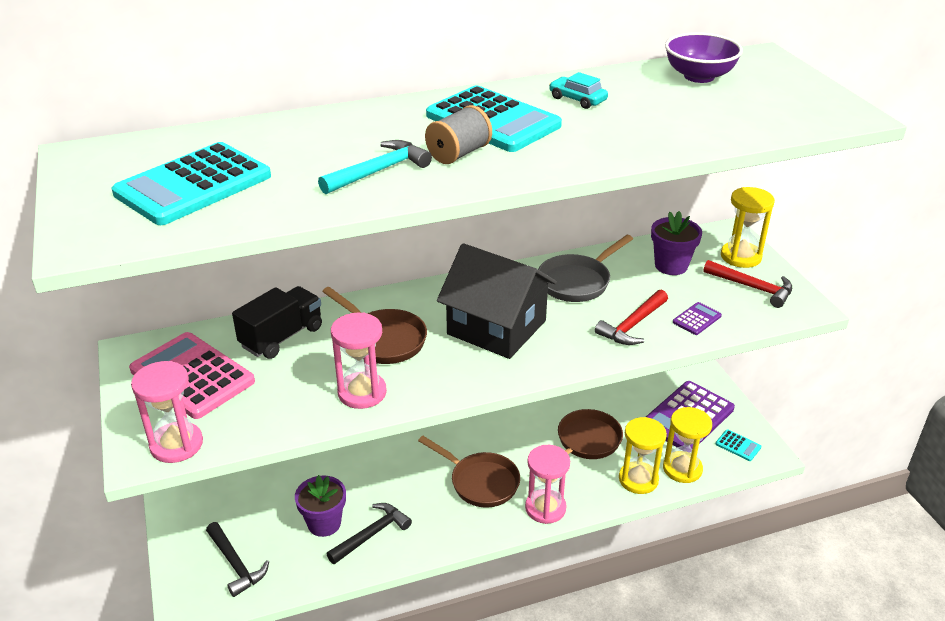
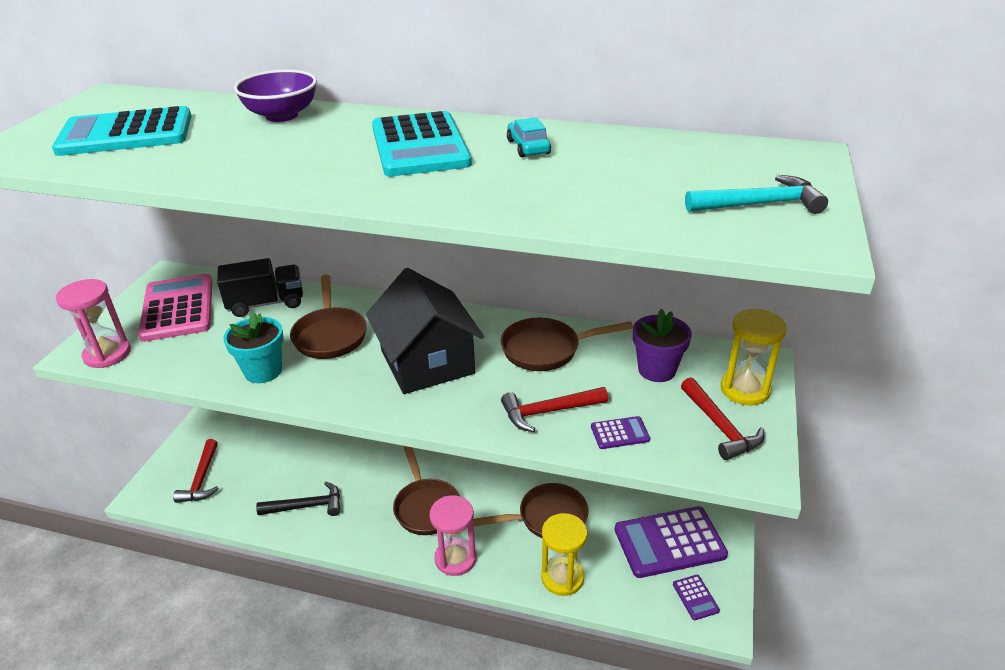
camera: 35 degrees right, 0 degrees up
black hammer [206,522,269,597] -> red hammer [173,439,219,503]
purple flower pot [295,475,346,537] -> none
turquoise hammer [318,140,432,194] -> turquoise hammer moved to [685,175,828,214]
pink hourglass [331,313,387,409] -> turquoise flower pot [224,311,284,383]
grey spool [425,105,492,164] -> none
grey pan [538,235,633,302] -> brown pan [501,318,633,371]
yellow hourglass [663,407,712,483] -> none
purple bowl [665,32,743,83] -> purple bowl moved to [234,69,317,122]
turquoise calculator [716,429,761,461] -> purple calculator [673,575,720,620]

